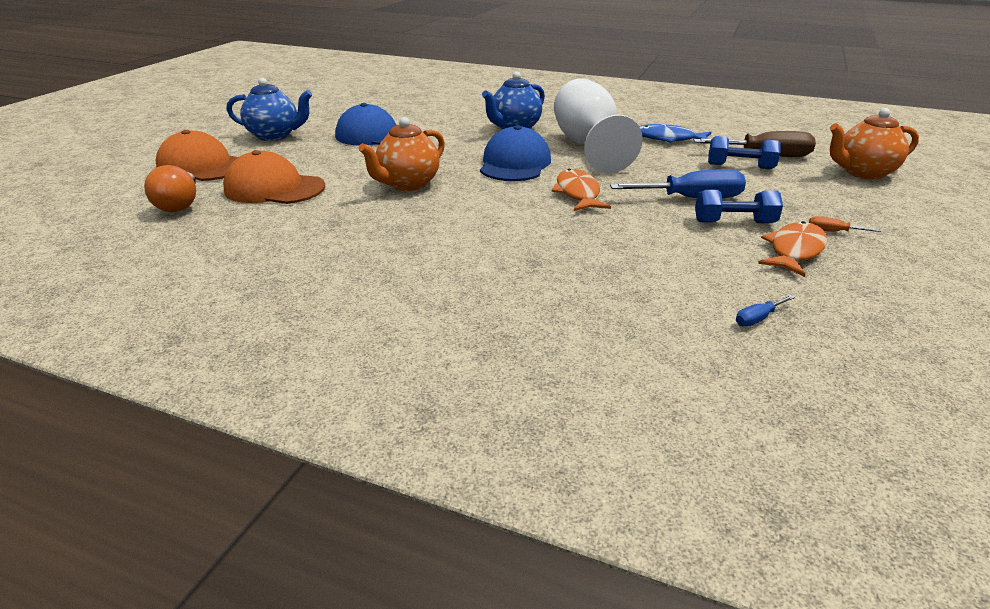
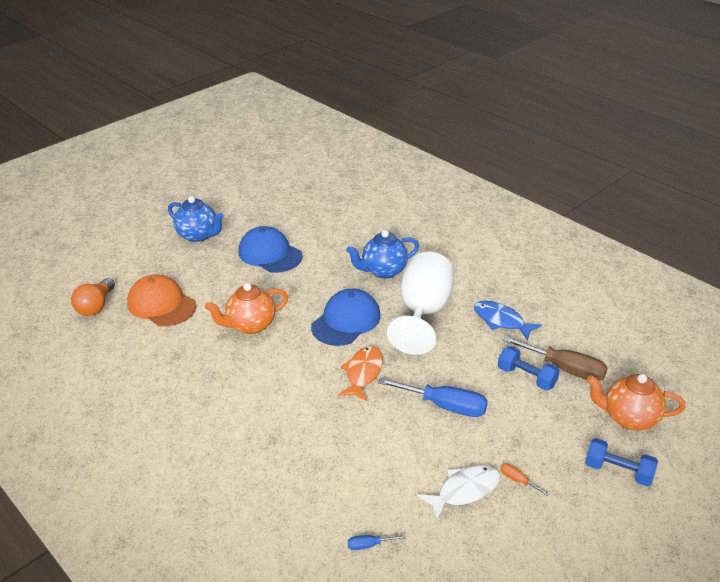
camera: 25 degrees right, 5 degrees up
orange cap [155,130,238,181] -> none
blue dumbbell [695,190,783,223] -> blue dumbbell moved to [585,438,658,487]
orange fish [758,221,827,277] -> white fish [417,465,500,520]

